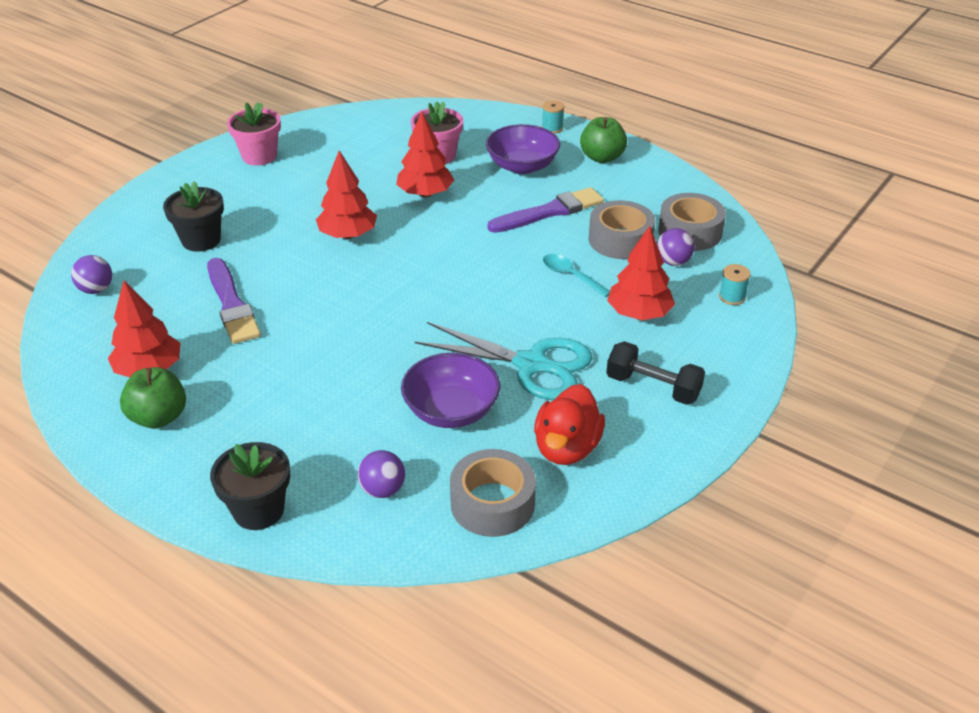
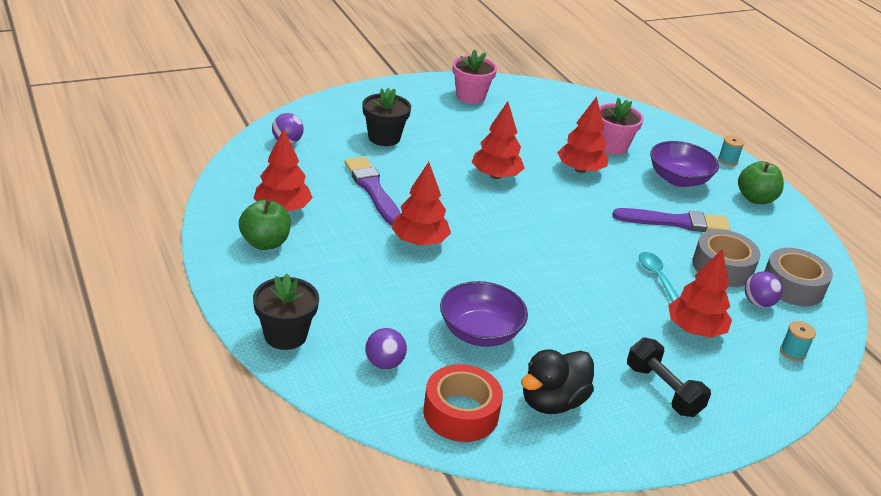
camera: 25 degrees right, 5 degrees down
purple brush [207,258,261,344] -> purple brush turned 150 degrees clockwise [344,156,401,226]
turquoise scissors [415,322,593,400] -> none
grey tape [450,449,536,537] -> red tape [423,364,503,442]
red duck [534,384,605,465] -> black duck [521,349,594,414]
none -> red tree [392,162,451,246]

